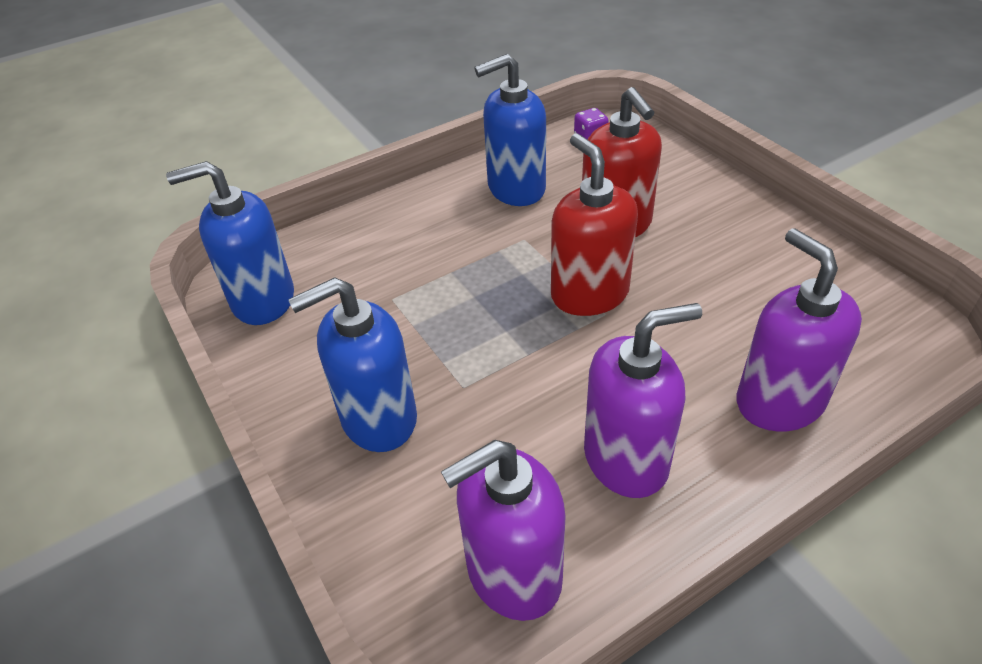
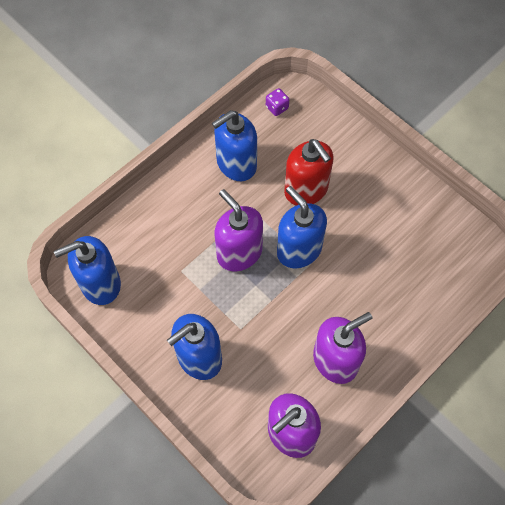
camera: 15 degrees left, 20 degrees up
red soap dispenser [551,134,638,316] -> blue soap dispenser [277,186,327,268]
purple soap dispenser [737,228,862,432] -> purple soap dispenser moved to [215,189,263,271]

